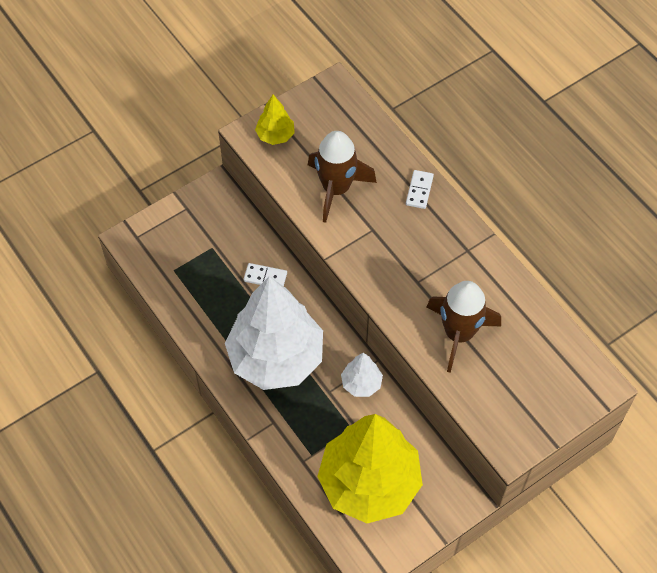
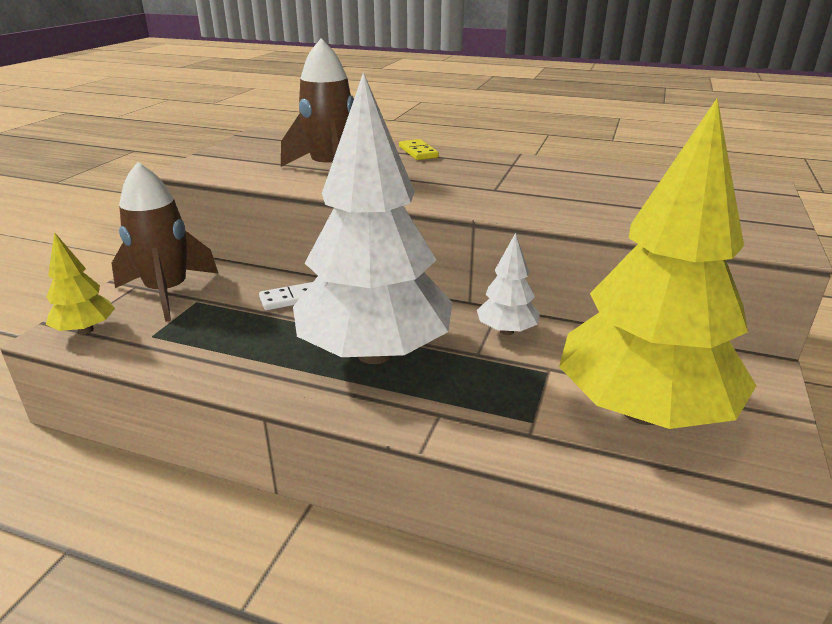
camera: 35 degrees left, 30 degrees down
yellow tree [255,94,295,145] -> yellow tree moved to [46,232,115,334]
white domino [406,170,434,209] -> yellow domino [399,139,439,160]
brown rocket [427,281,501,373] -> brown rocket moved to [112,162,219,322]

